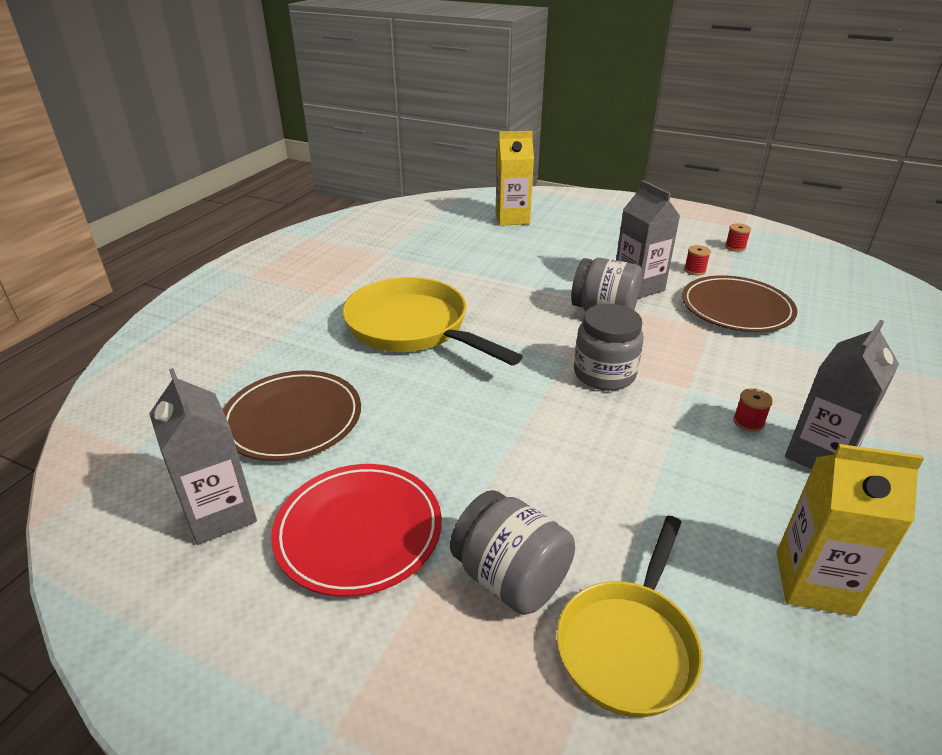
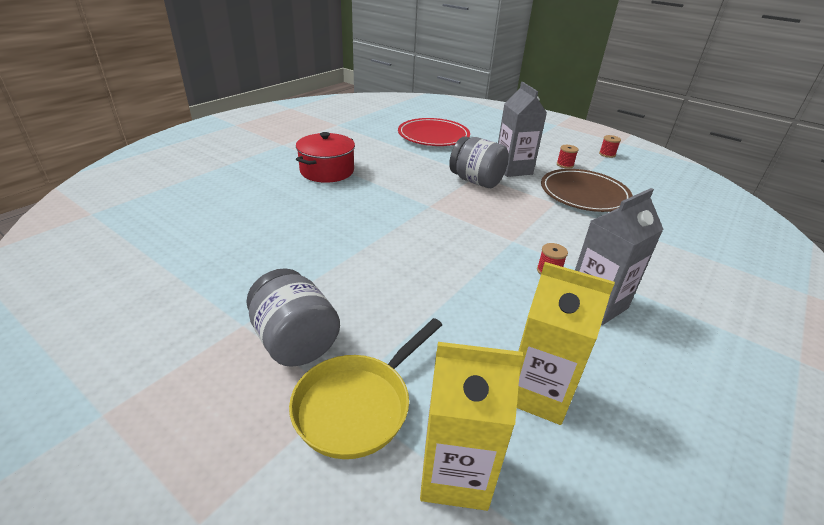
camera: 10 degrees right, 0 degrees up
grey carton [149,368,257,545] -> none
brown plate [223,370,361,461] -> none
red plate [271,464,442,597] -> red plate moved to [398,118,470,146]
yellow pan [343,277,523,366] -> red pot [296,132,355,183]
yellow carton [496,131,534,226] -> yellow carton moved to [420,342,523,511]
grey jar [574,304,644,391] -> none

